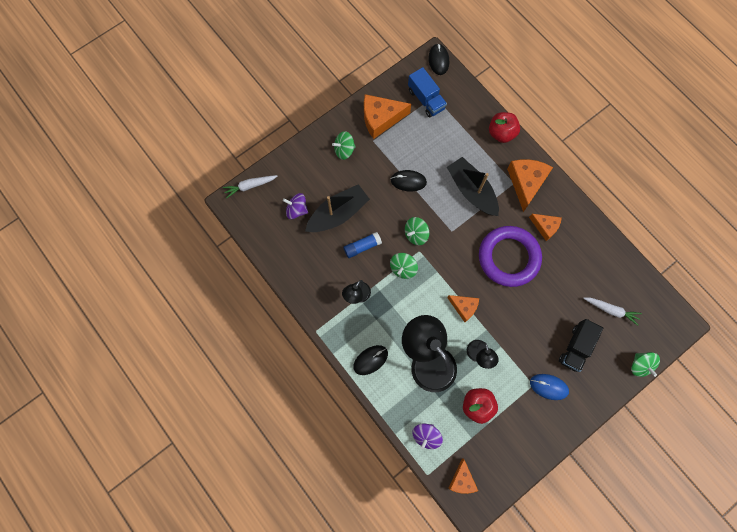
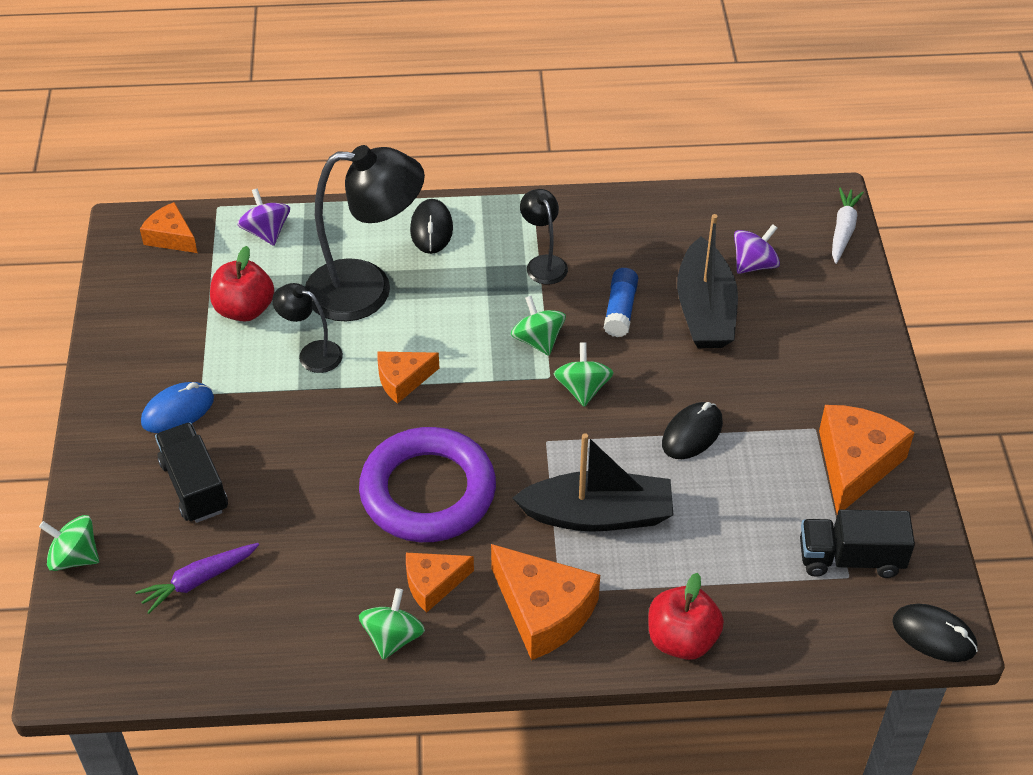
camera: 125 degrees right, 25 degrees down
green spinning top [332,131,356,160] -> green spinning top moved to [359,588,425,660]
blue truck [408,67,447,118] -> black truck [800,510,915,578]
white carrot [583,298,642,325] -> purple carrot [136,543,259,614]

